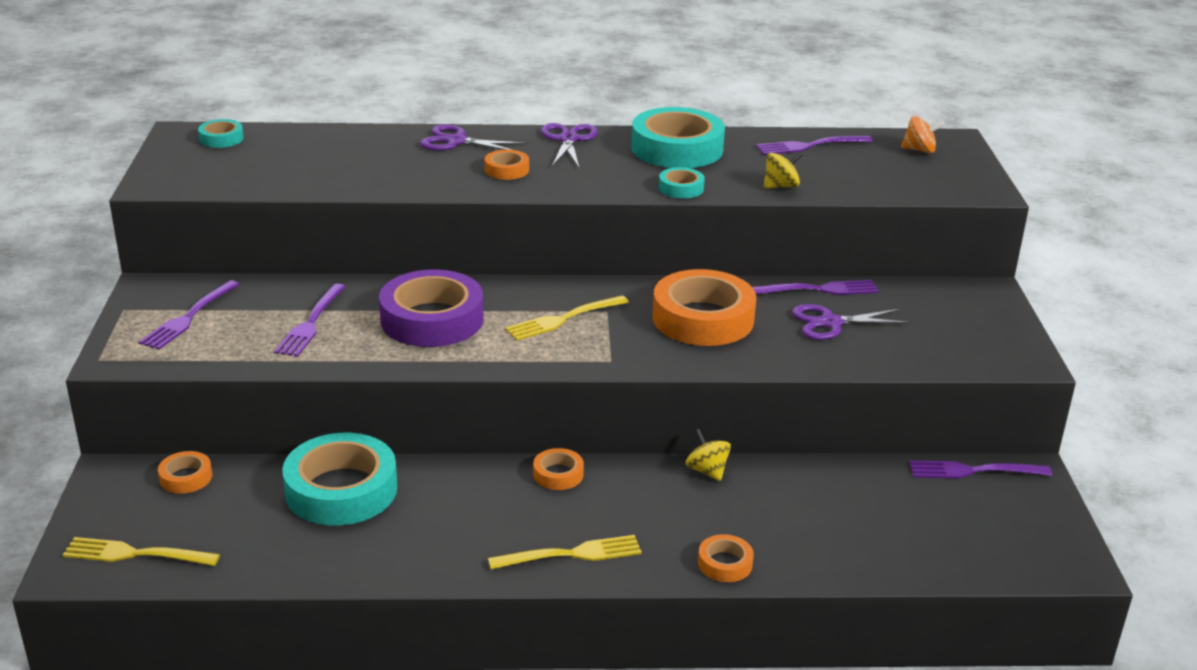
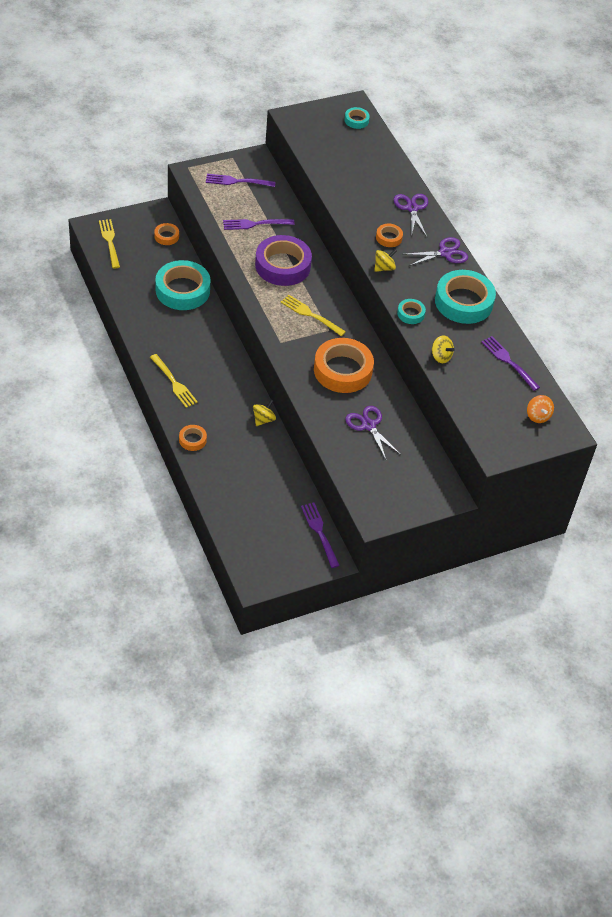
camera: 65 degrees right, 20 degrees up
orange tape [533,448,584,490] -> none
purple fork [752,280,879,295] -> none
none -> yellow spinning top [374,249,397,272]

